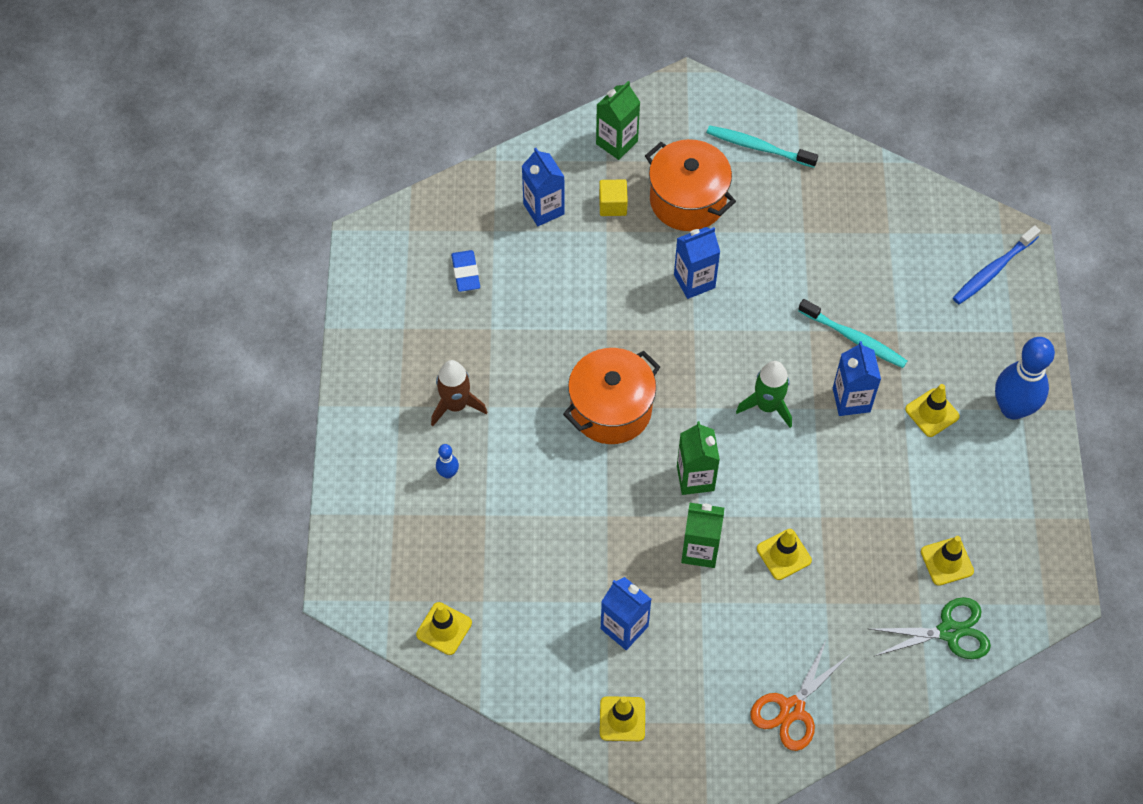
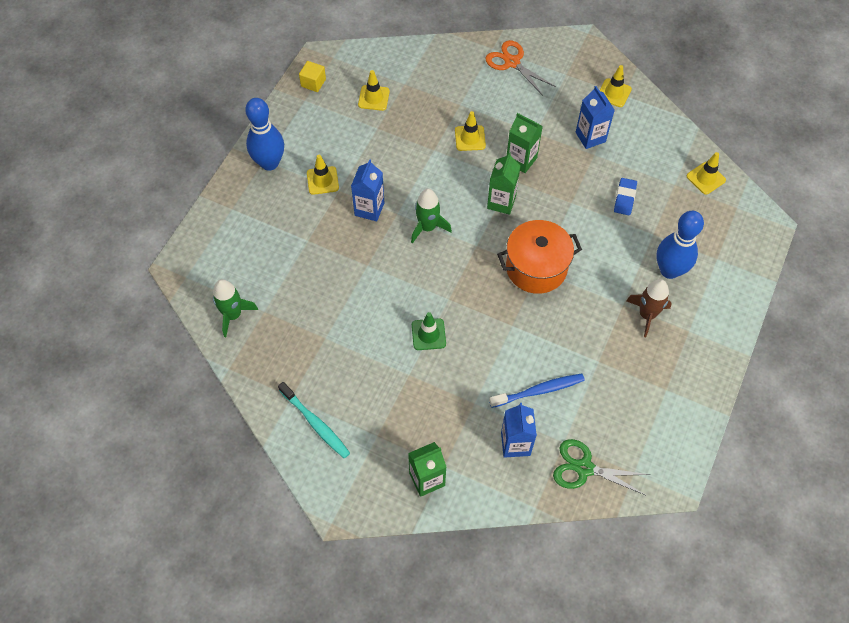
camera: 155 degrees left, 0 degrees up
blue bowling pin [436,444,459,479] -> blue bowling pin [656,211,704,279], size x2.26
blue eraser [451,250,480,292] -> blue eraser moved to [614,178,637,215]
yellow cube [599,179,628,216] -> yellow cube moved to [299,61,326,92]
orange pot [645,139,736,231] -> none
blue carton [674,227,720,299] -> green traffic cone [412,312,446,350]
orange scissors [750,640,851,751] -> orange scissors turned 105 degrees counterclockwise [485,40,556,96]
turquoise toothbrush [798,299,907,368] -> none
green scissors [869,597,991,659] -> green scissors moved to [553,439,650,496]
blue toothbrush [953,225,1041,304] -> blue toothbrush moved to [489,374,585,408]
none -> green rocket [213,279,258,337]

